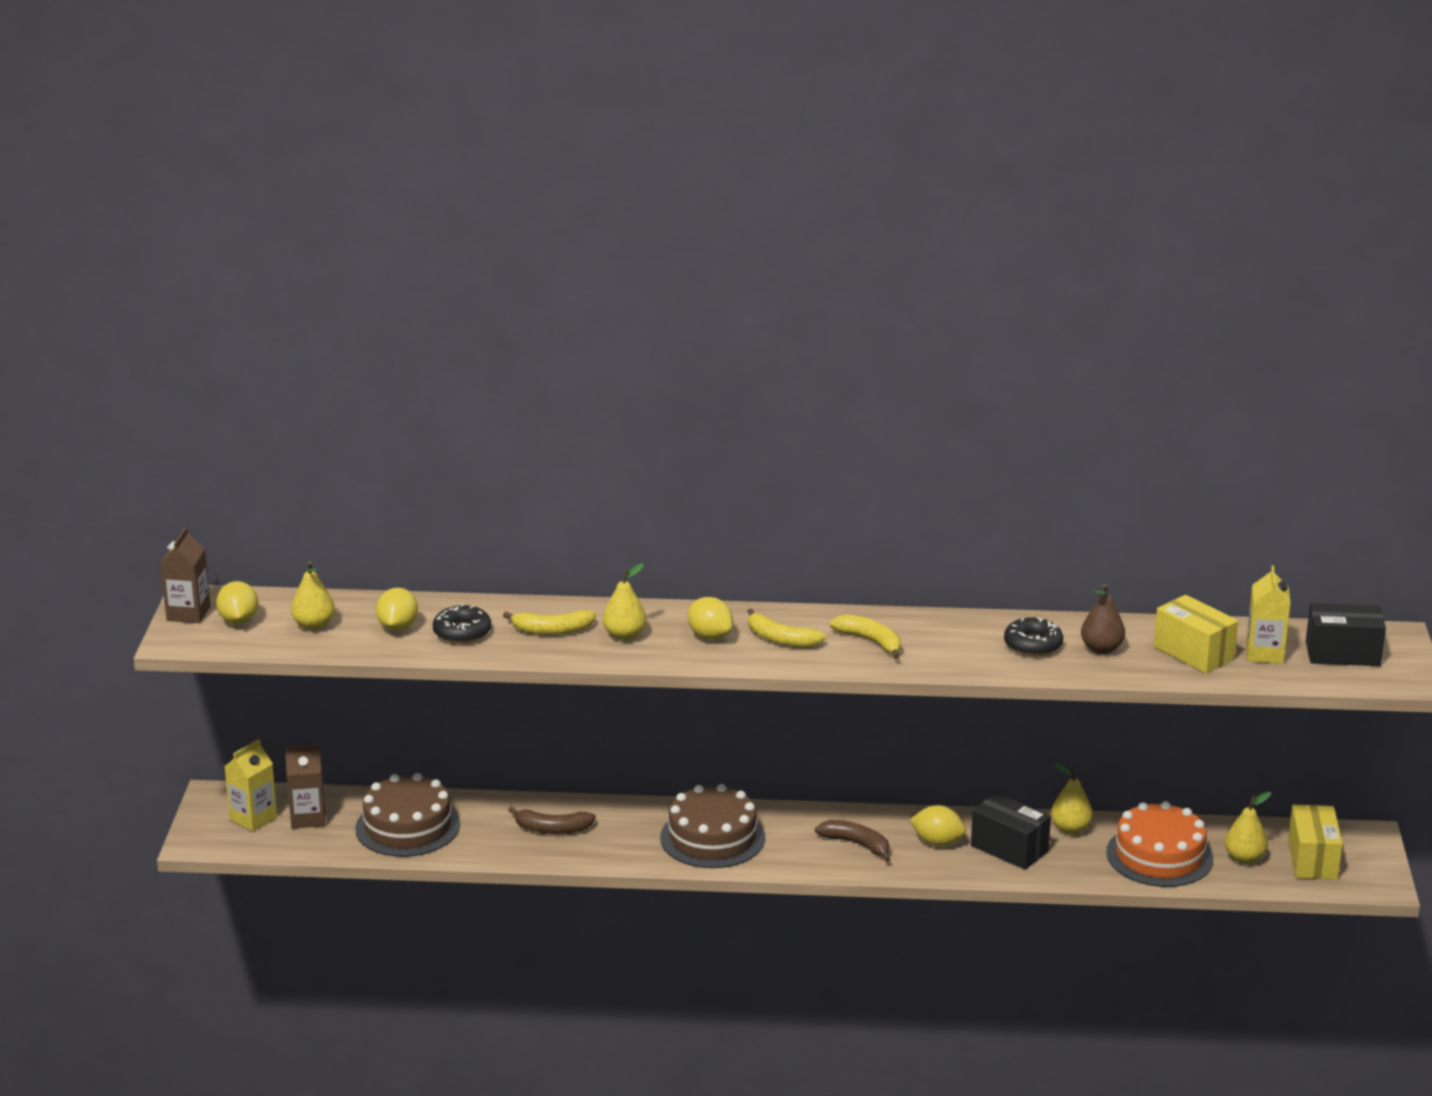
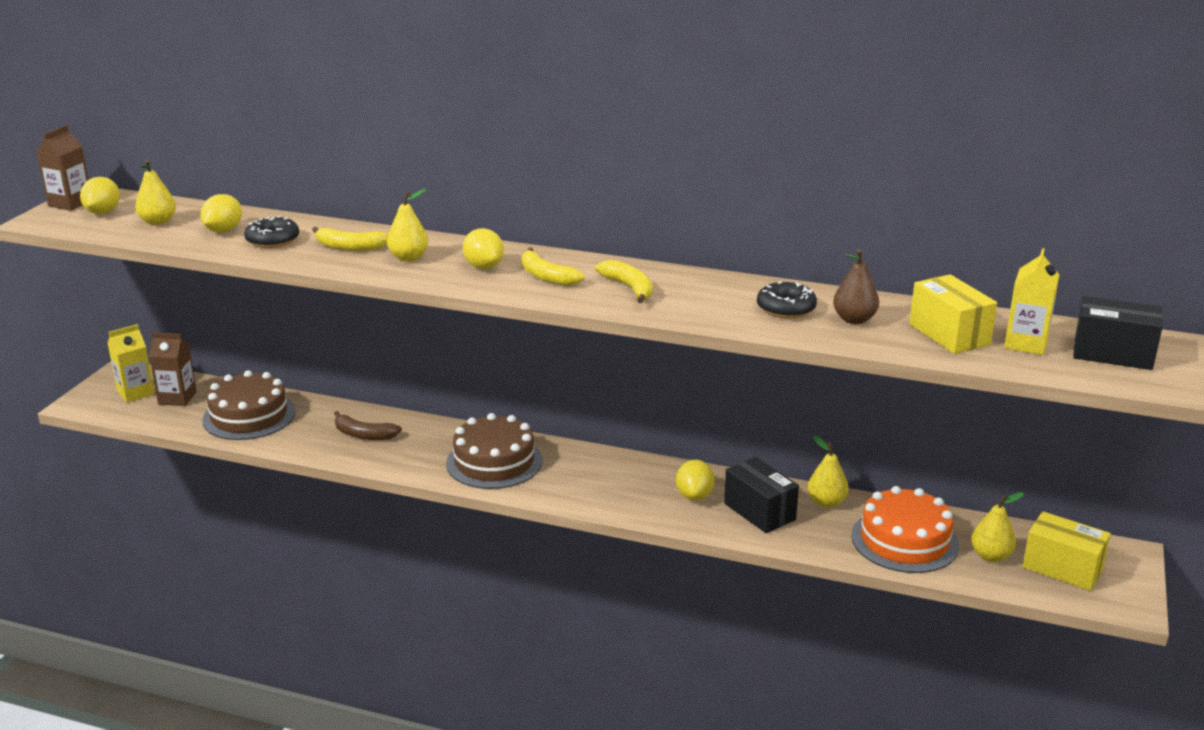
camera: 15 degrees right, 0 degrees up
brown banana [815,820,891,862] -> none
yellow lemon [910,805,966,846] -> yellow lemon turned 60 degrees clockwise [676,460,715,500]
yellow box [1288,805,1343,880] -> yellow box turned 75 degrees counterclockwise [1022,511,1111,591]

